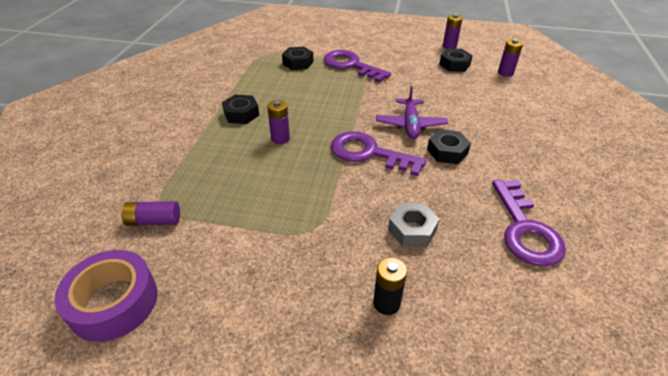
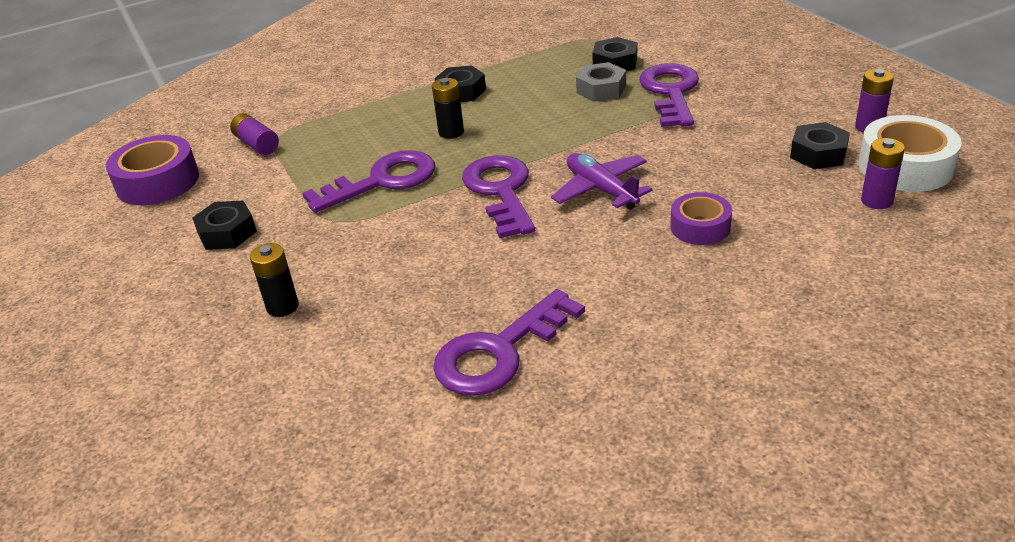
camera: 55 degrees right, 5 degrees down
purple battery [267,100,290,144] -> black battery [432,78,464,139]
purple plane [376,86,448,139] -> purple plane turned 90 degrees clockwise [551,153,652,210]
grey nut [388,203,439,247] -> grey nut moved to [576,62,626,101]
black nut [427,129,471,164] -> black nut moved to [192,201,257,250]
none -> purple key [303,150,435,213]
none -> purple tape [670,192,732,245]
none -> white tape [859,115,962,192]

